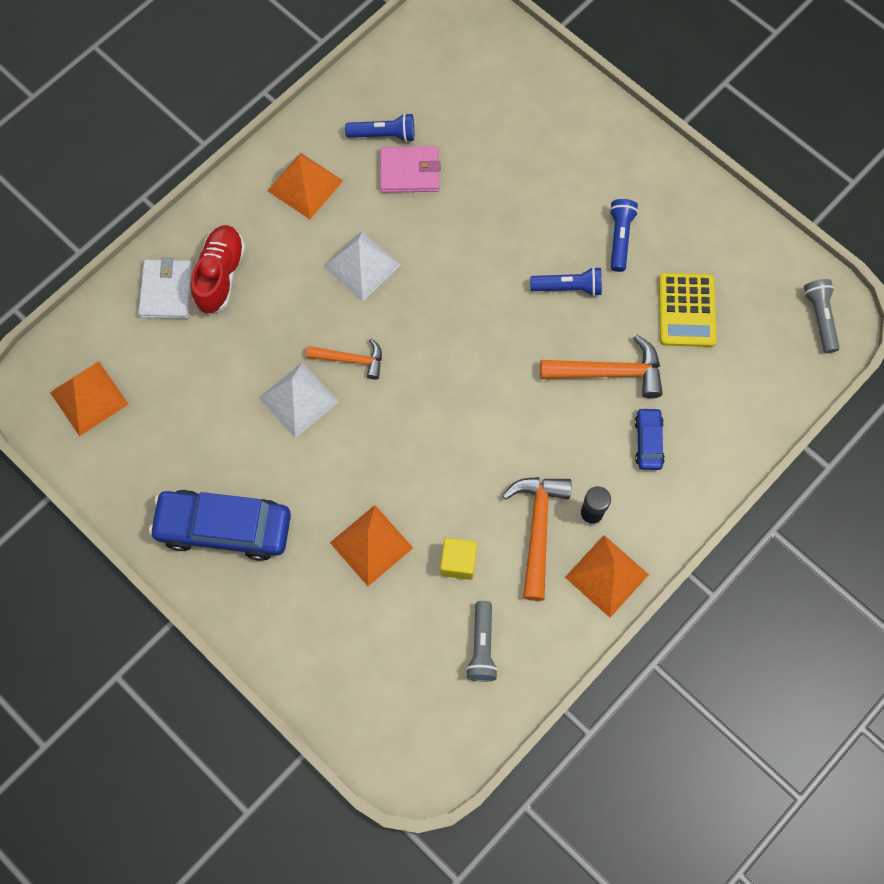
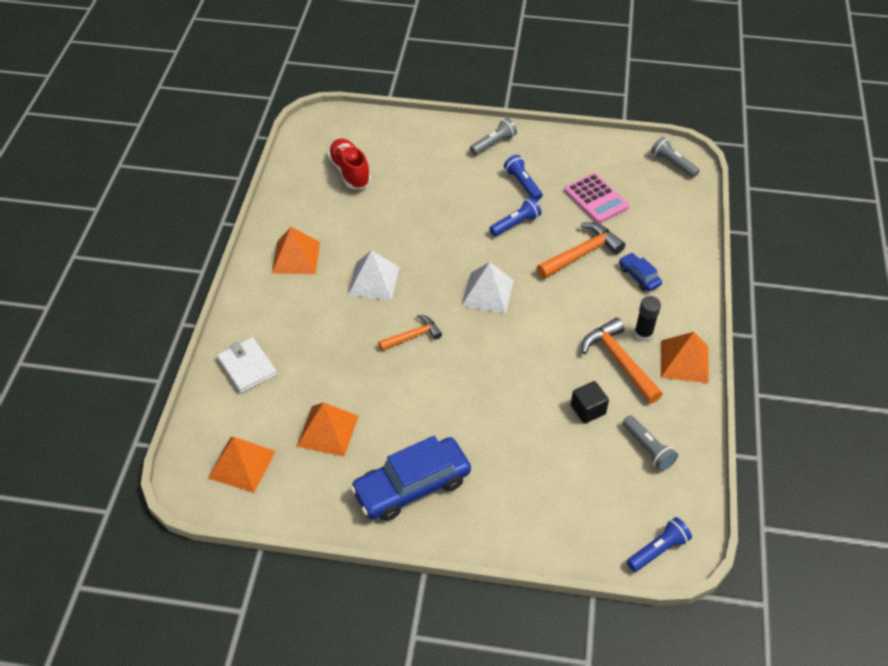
camera: 35 degrees left, 20 degrees down
red shoe [191,225,246,314] -> red shoe moved to [328,139,371,189]
white pyramid [259,362,339,438] -> white pyramid moved to [462,262,514,314]
orange pyramid [330,505,413,586] -> orange pyramid moved to [297,402,359,457]
blue flashlight [345,113,414,142] -> blue flashlight moved to [627,517,692,572]
pink wallet [380,146,441,193] -> none
yellow cube [440,538,477,580] -> black cube [571,381,609,424]
yellow calculator [659,273,717,347] -> pink calculator [564,173,629,223]
none -> grey flashlight [470,118,517,155]

